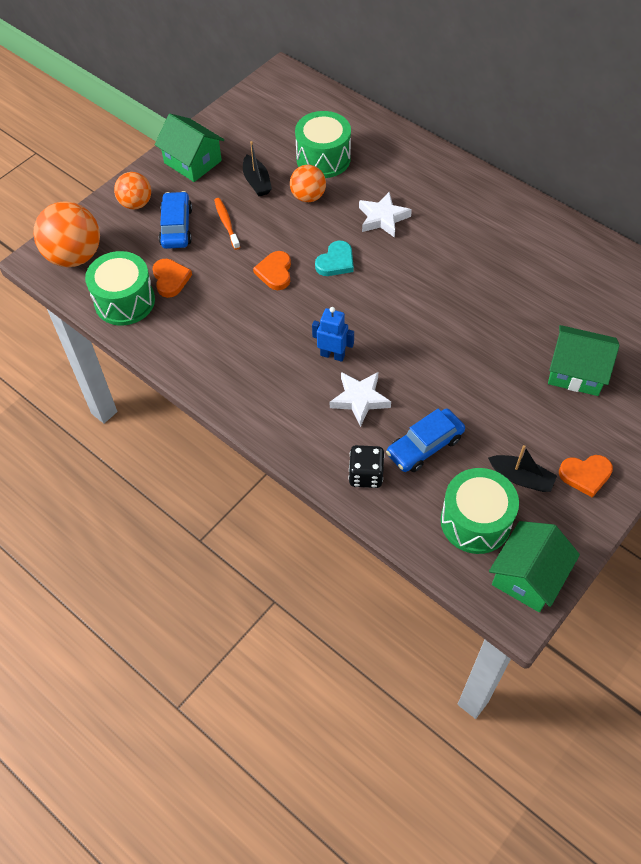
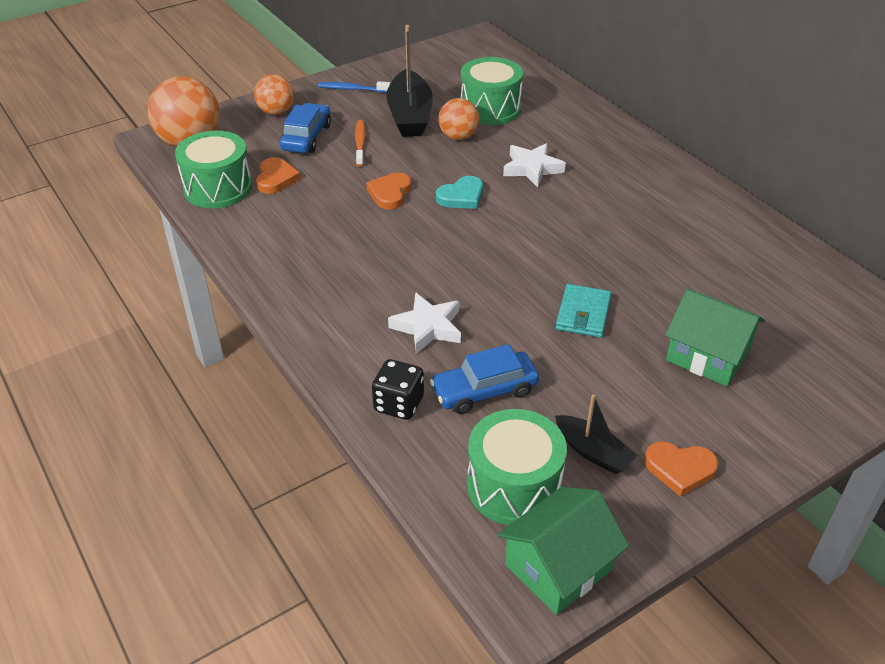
camera: 15 degrees right, 15 degrees down
green house [155,114,224,182] -> blue toothbrush [318,81,391,93]
black boat [243,141,272,196] -> black boat [386,25,433,137], size x1.75
blue robot [312,307,354,362] -> none
none -> turquoise wallet [556,284,611,338]

